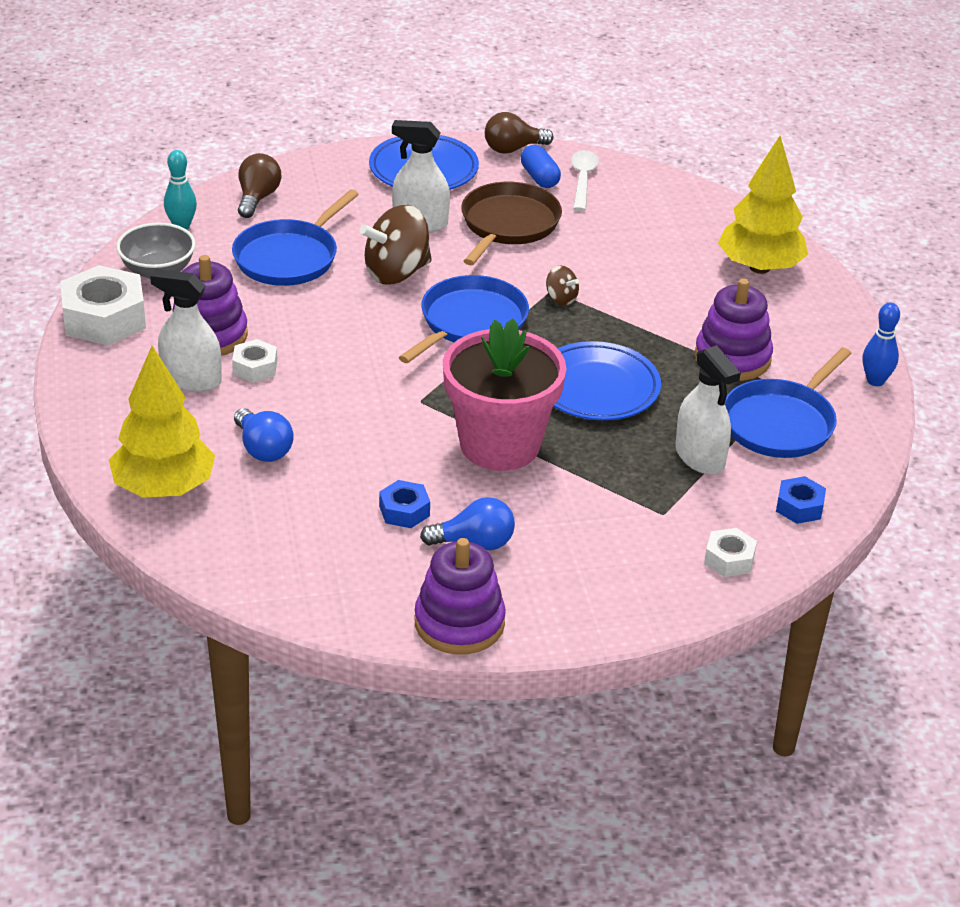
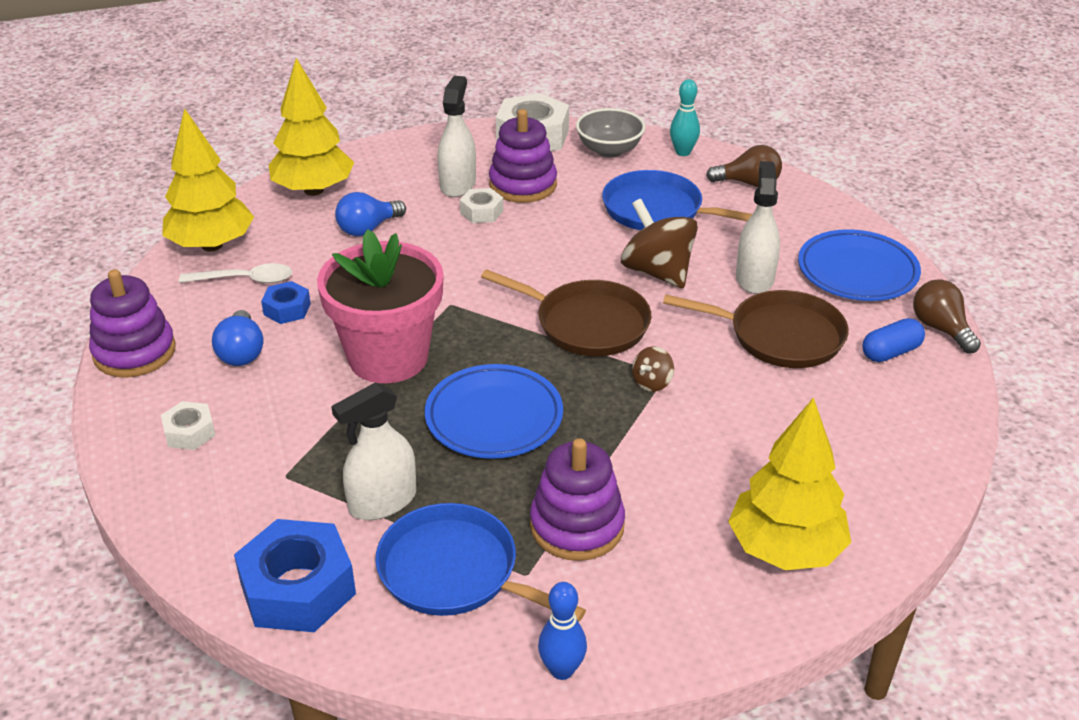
camera: 85 degrees right, 0 degrees up
blue pan [399,275,529,363] -> brown pan [481,269,651,356]
white spoon [571,150,599,211] -> white spoon moved to [179,263,292,284]
white nut [704,528,757,577] -> white nut moved to [161,401,216,450]
blue nut [776,476,826,524] -> blue nut [234,519,356,632], size x1.93
none -> yellow tree [162,108,254,251]

